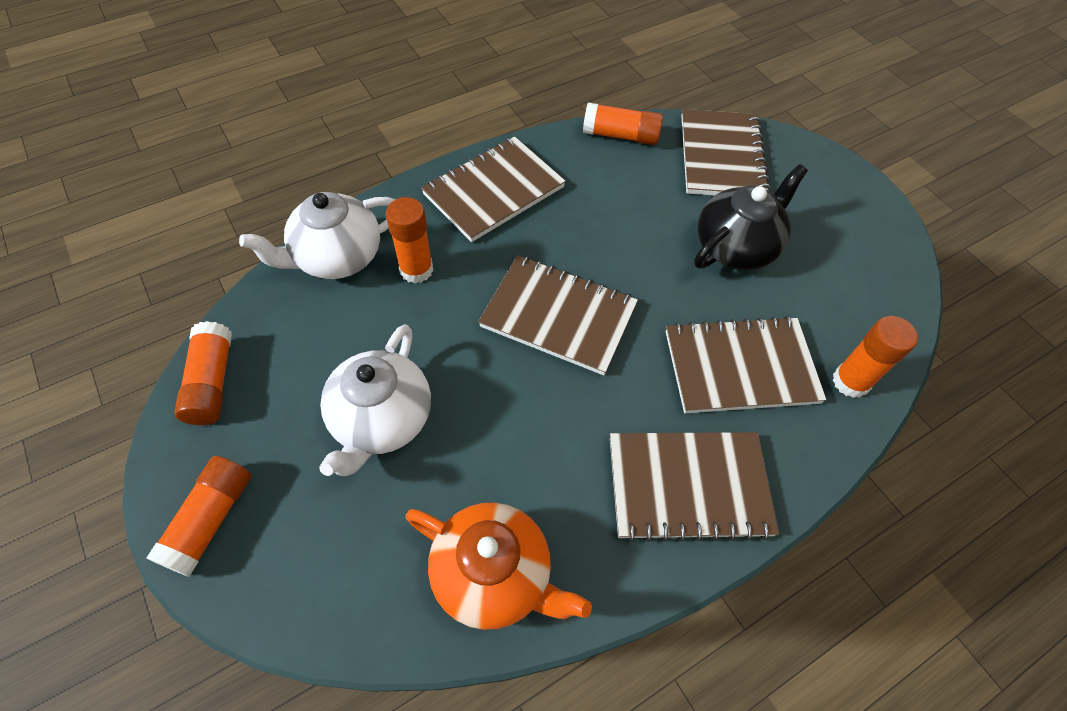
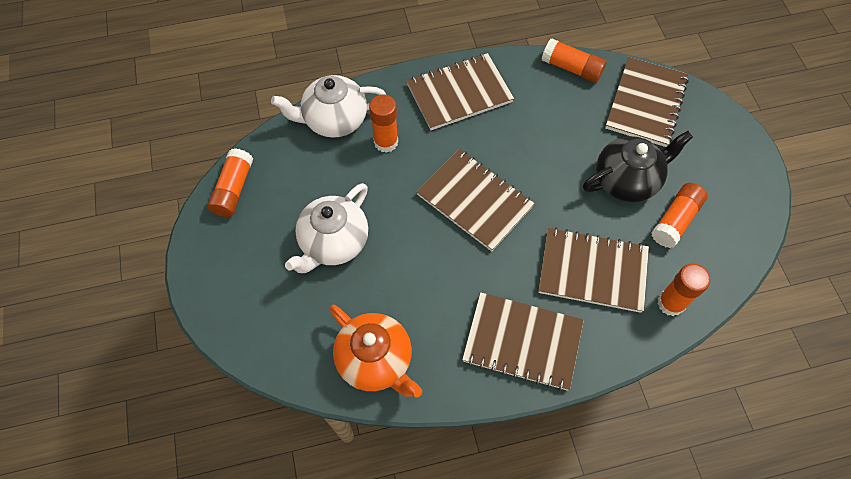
camera: 20 degrees right, 5 degrees up
orange glue stick [147,456,251,577] -> orange glue stick moved to [651,183,707,248]

